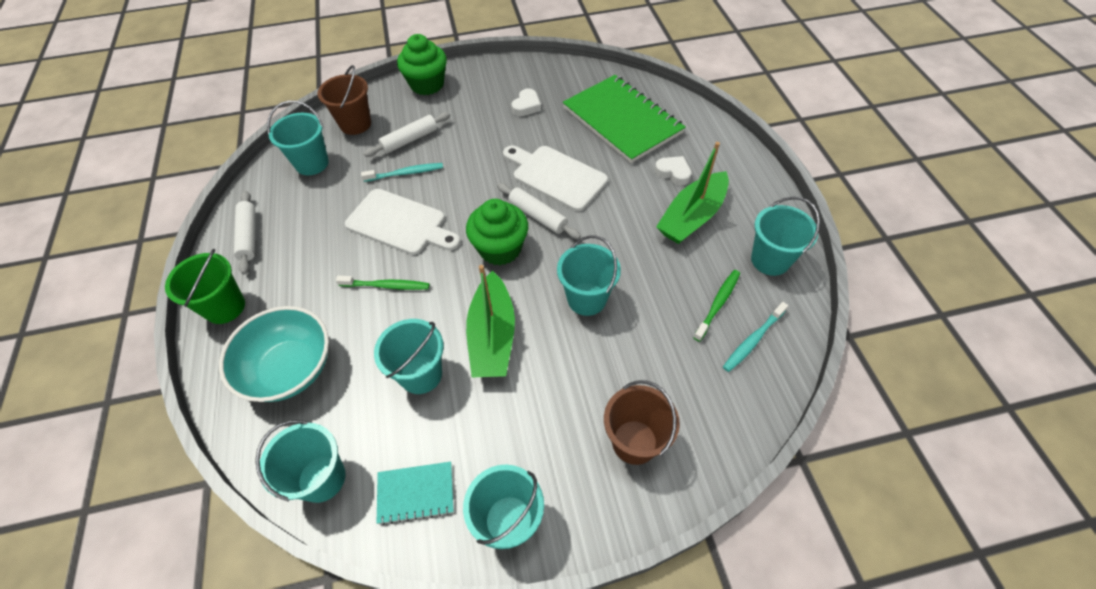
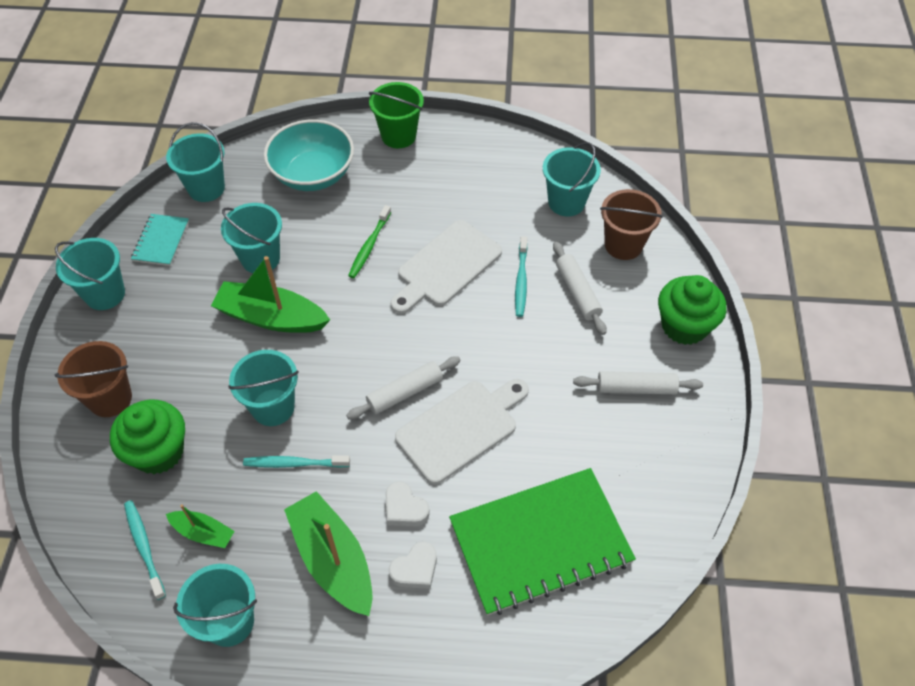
camera: 105 degrees right, 0 degrees up
white rolling pin [234,191,255,274] -> white rolling pin moved to [573,371,703,395]
green cupcake [466,199,528,265] -> green cupcake moved to [110,400,185,474]
white heart [511,88,541,116] -> white heart moved to [385,481,430,526]
green toothbrush [693,270,740,342] -> green boat [166,504,234,548]
none -> turquoise toothbrush [243,455,350,468]

